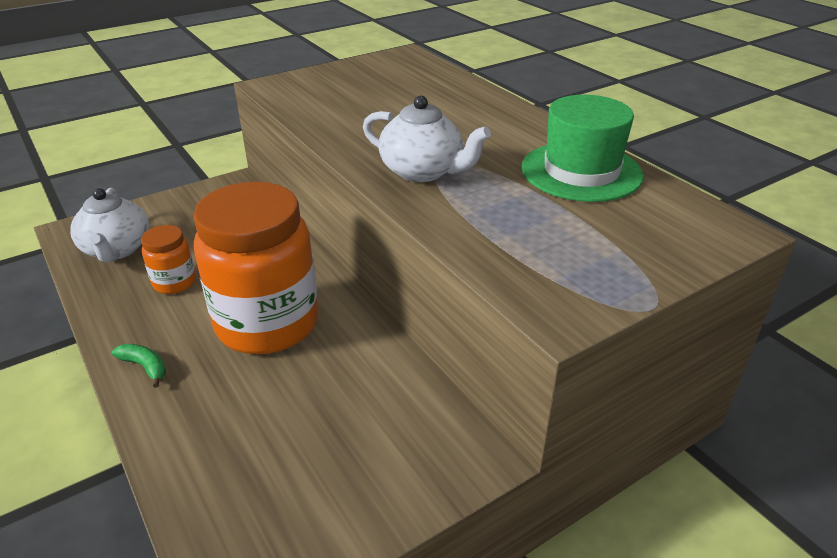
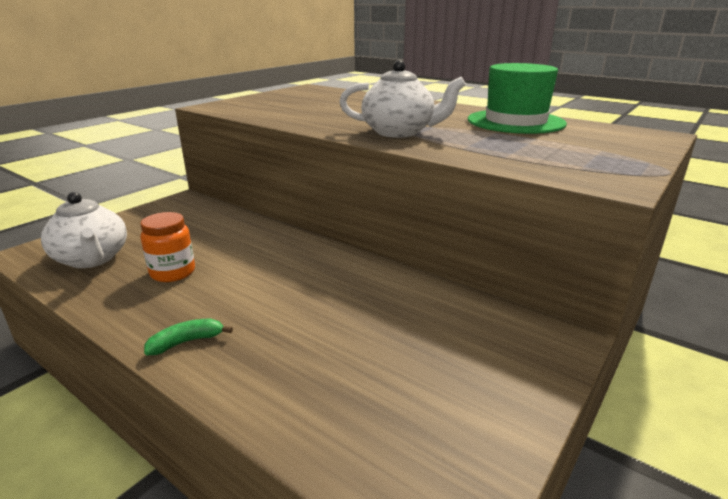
camera: 20 degrees left, 10 degrees down
green banana [112,344,166,388] -> green banana turned 45 degrees counterclockwise [144,318,233,355]
orange jar [193,182,318,354] -> none

